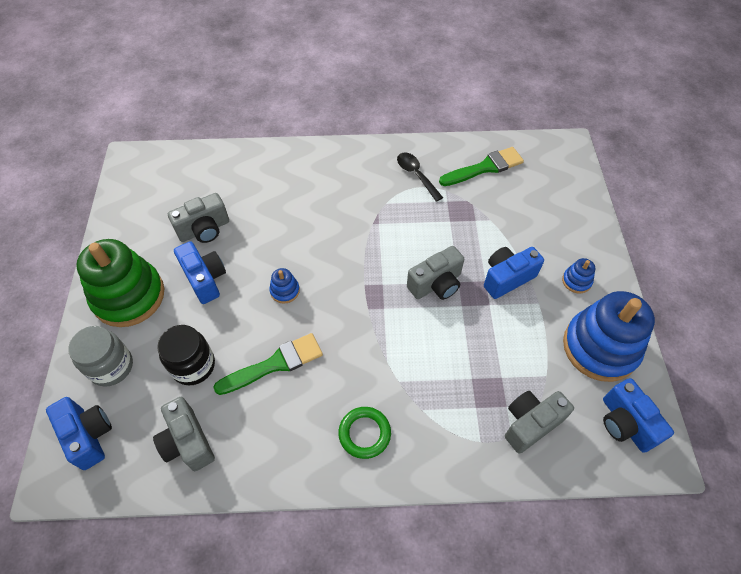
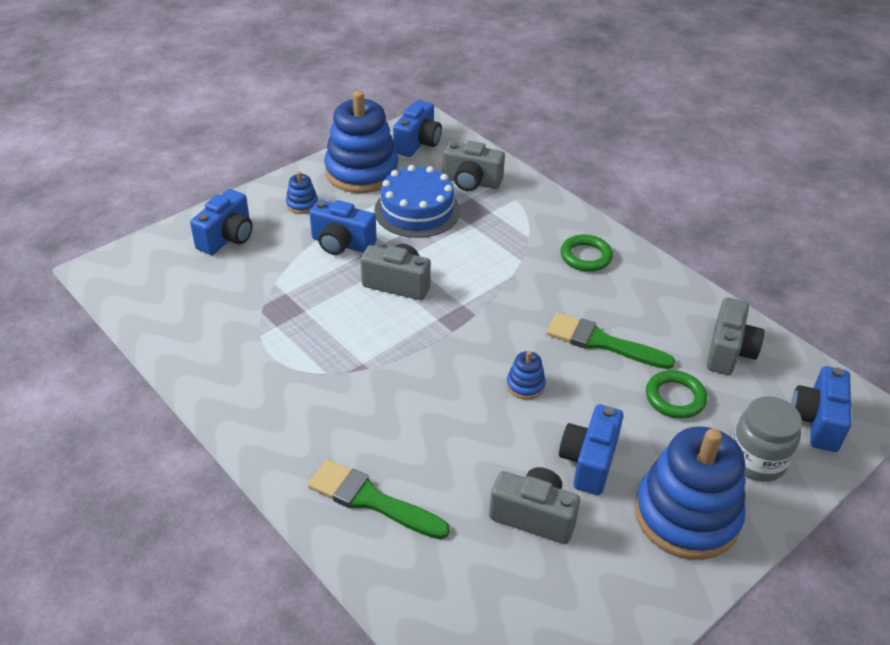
camera: 130 degrees left, 15 degrees down
green stacking toy [76,239,165,327] -> blue stacking toy [635,426,745,560]
black jar [157,325,215,385] -> green ring [646,370,707,419]
black spoon [397,153,443,202] -> none
green brush [439,147,524,186] -> green brush moved to [308,460,450,540]
none -> blue camera [190,189,253,255]
none -> blue cake [374,165,460,238]

